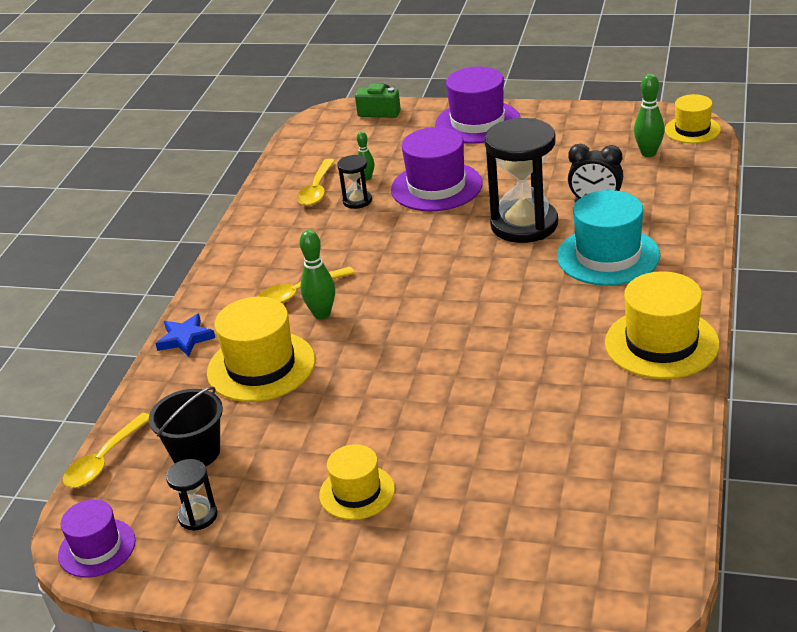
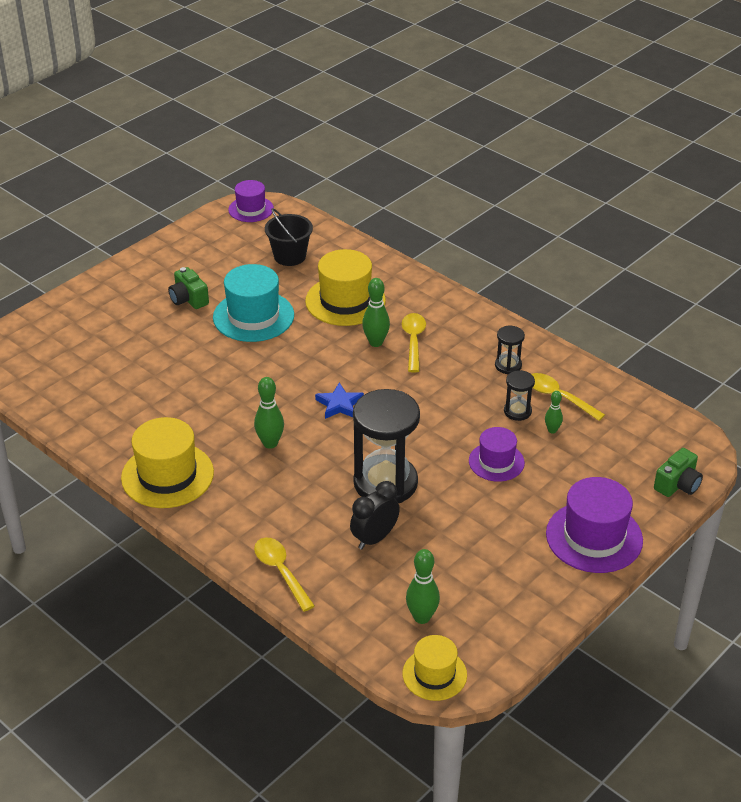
camera: 115 degrees right, 5 degrees up
yellow spoon [63,413,149,488] -> yellow spoon moved to [254,537,315,612]
blue star [155,313,215,357] -> blue star moved to [315,382,364,419]
black hourglass [166,459,218,531] -> black hourglass moved to [495,326,525,374]
yellow hat [319,444,395,520] -> green camera [168,267,209,309]
purple hat [391,127,483,211] -> purple hat [469,427,525,482], size x0.61
turquoise hat [557,190,660,286] -> turquoise hat moved to [213,264,294,342]
none -> green bowling pin [254,377,284,449]

